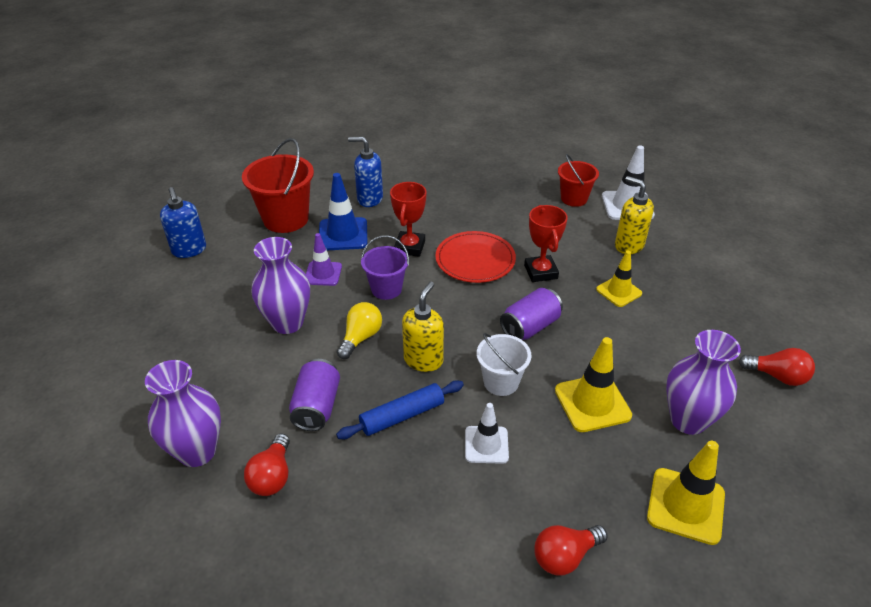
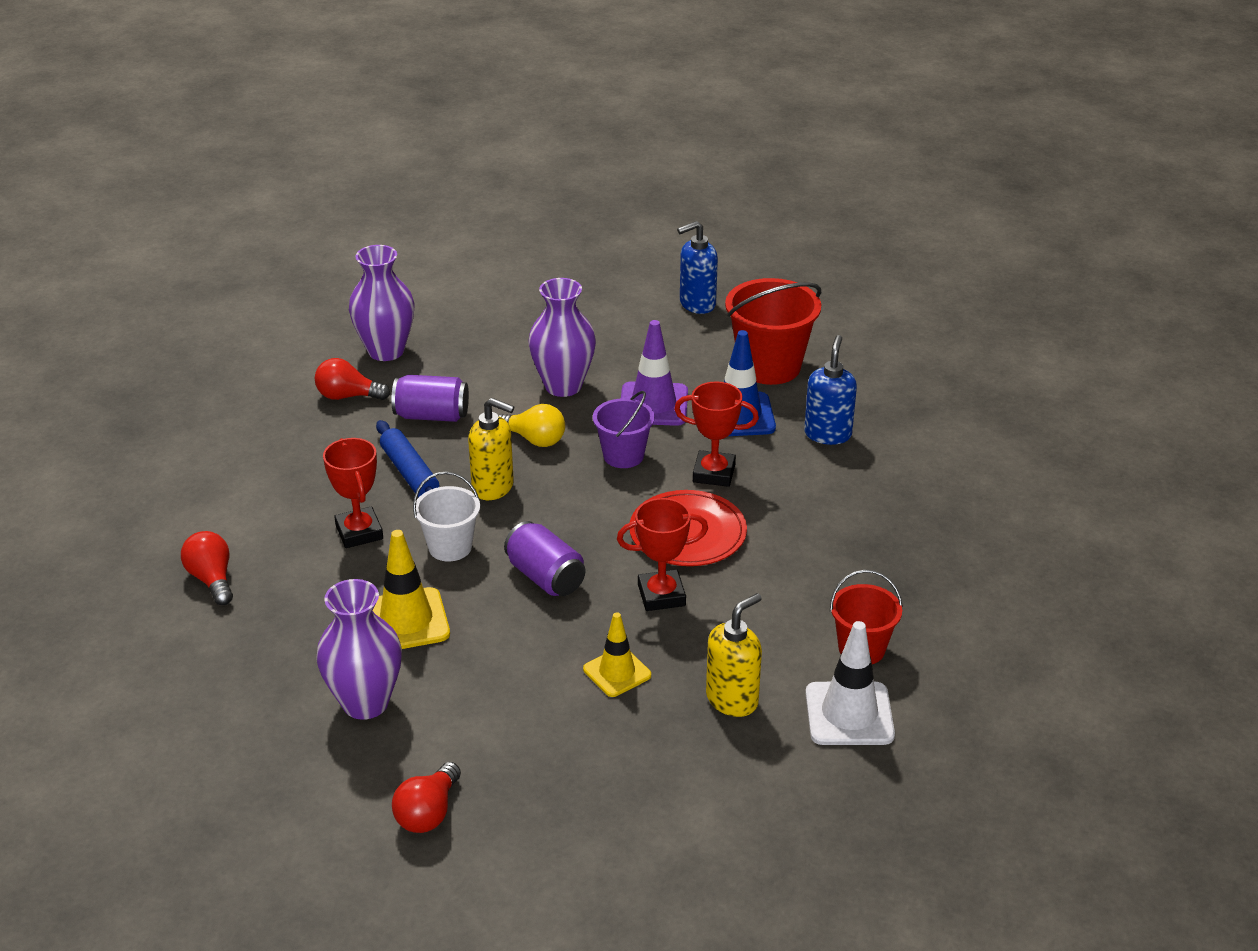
camera: 90 degrees right, 5 degrees down
purple traffic cone [306,233,342,286] -> purple traffic cone [621,320,688,426], size x1.51
white traffic cone [465,403,509,464] -> red trophy [323,438,383,548]
yellow traffic cone [647,441,725,545] -> none

